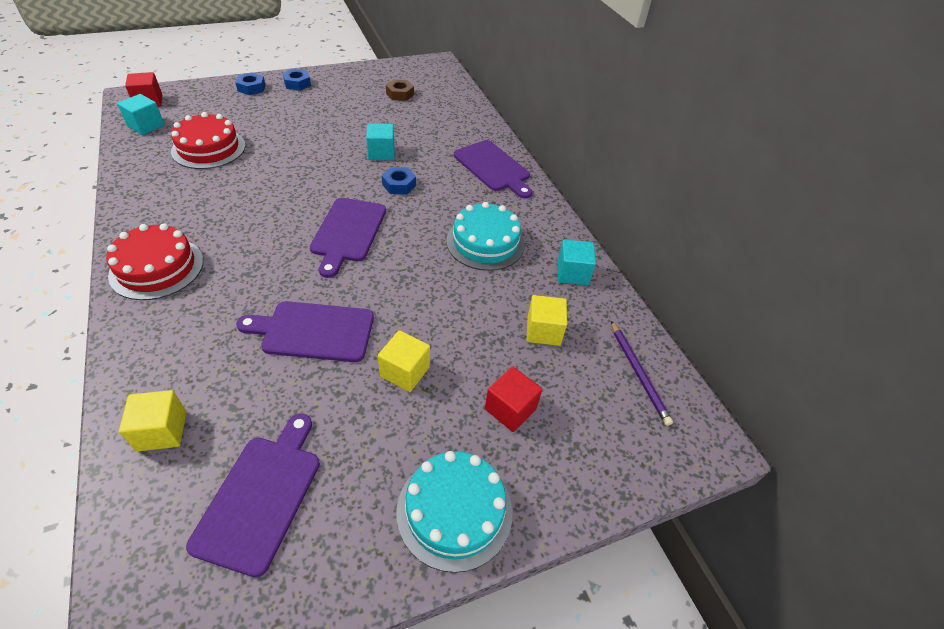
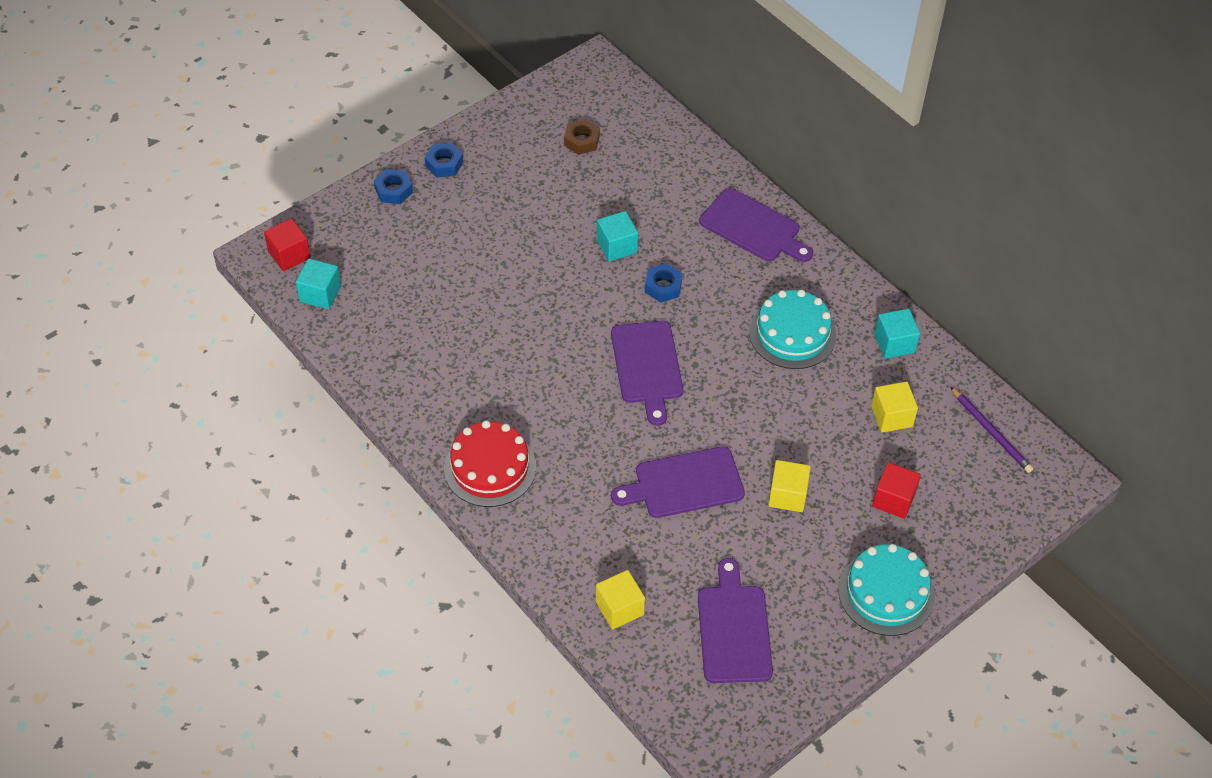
camera: 15 degrees left, 5 degrees up
red cake [171,112,245,169] -> none

